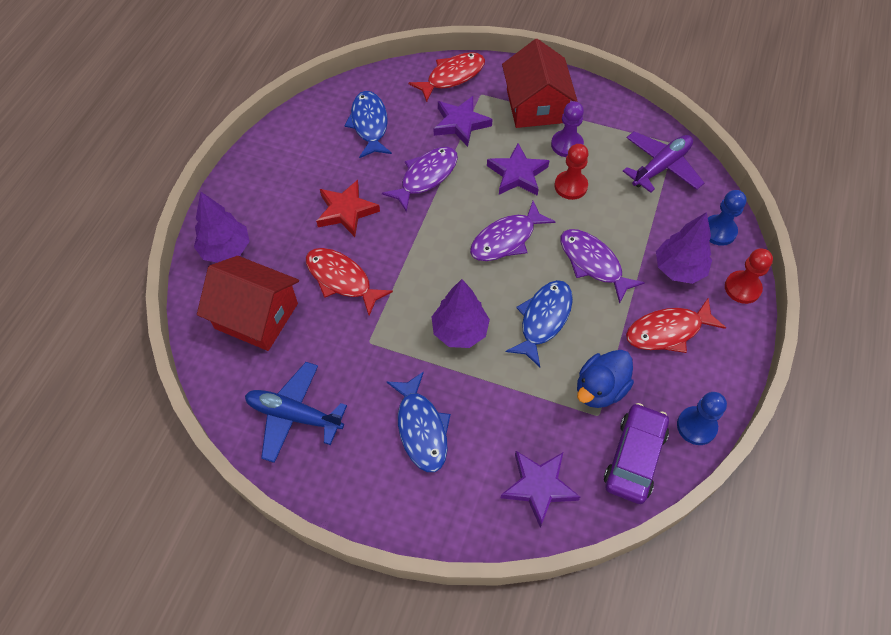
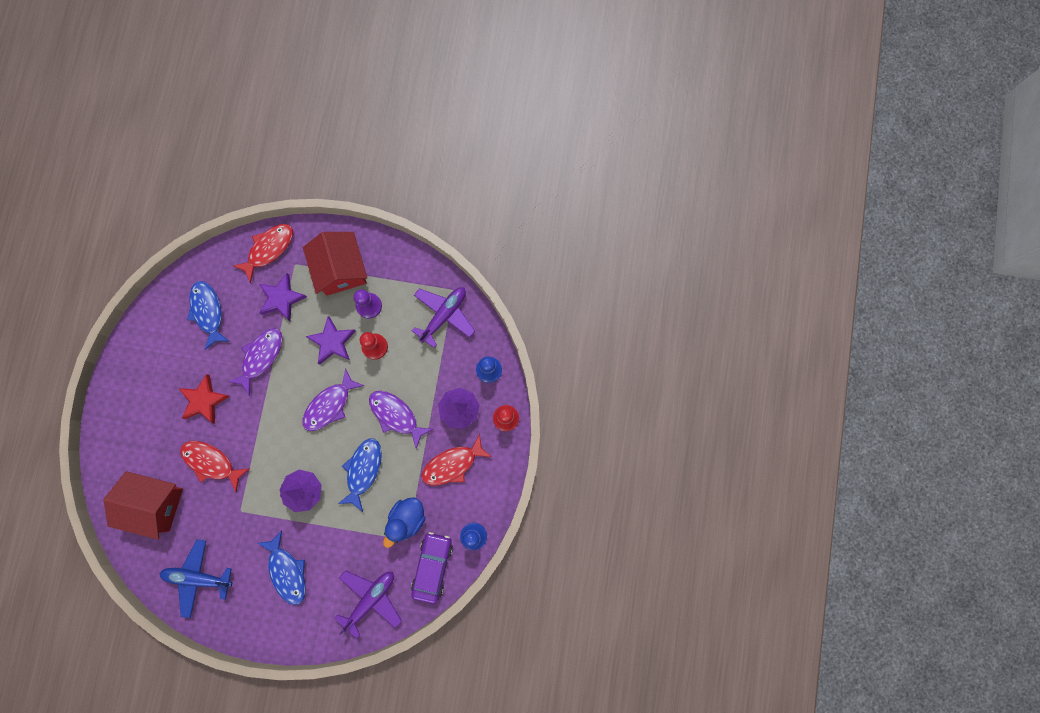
camera: 10 degrees left, 20 degrees up
purple tree [194,192,250,263] -> none
purple star [501,451,580,527] -> purple plane [334,570,402,639]

